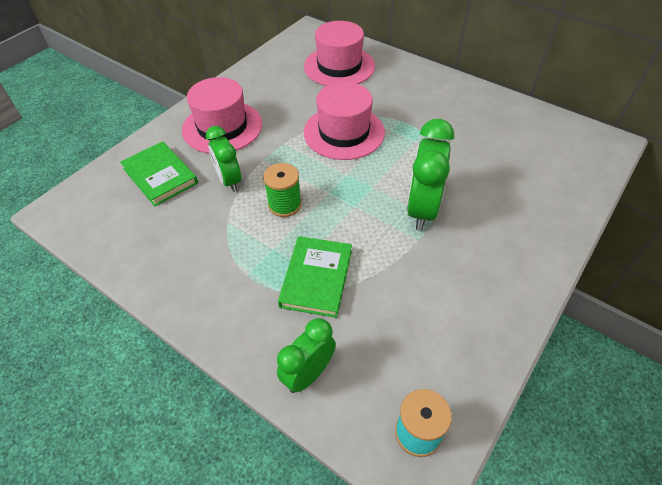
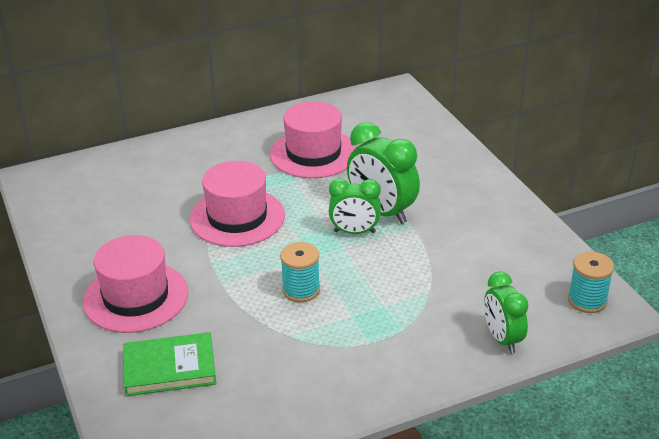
camera: 60 degrees left, 15 degrees down
green clock [206,126,241,192] -> green clock moved to [329,178,381,234]
green spool [263,163,302,217] -> turquoise spool [280,242,320,302]
green book [278,236,352,318] -> none
pink hat [304,21,375,86] -> pink hat moved to [270,101,356,178]

